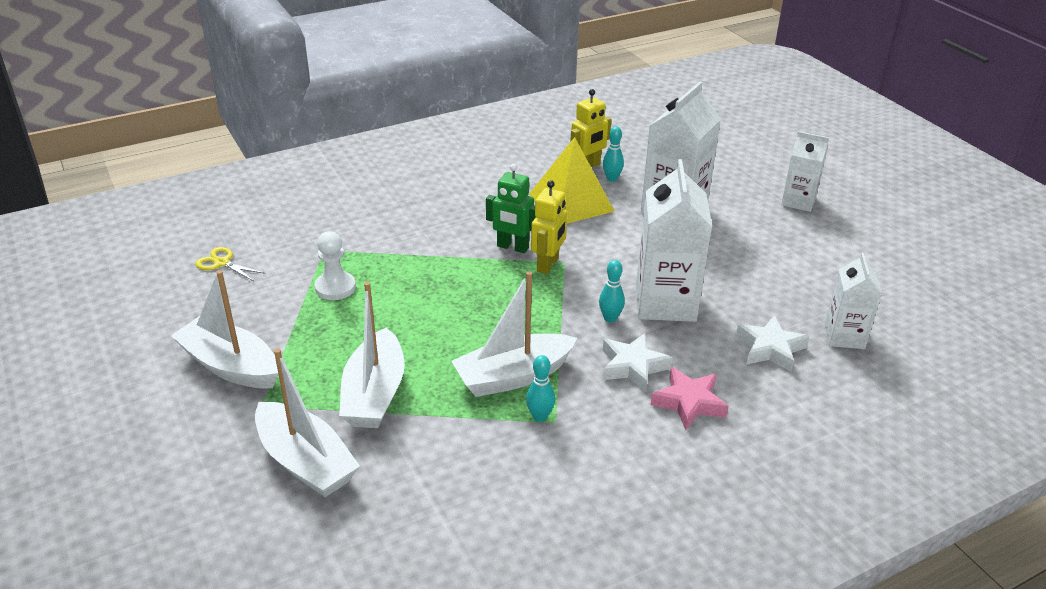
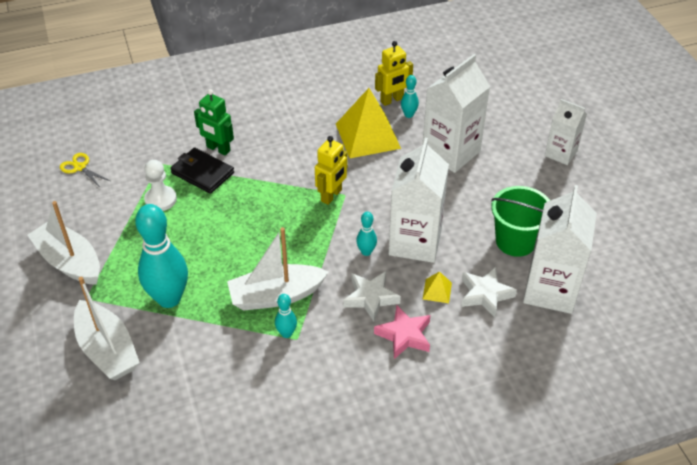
camera: 10 degrees right, 10 degrees up
white boat [339,282,405,428] -> turquoise bowling pin [135,204,188,308]
green robot [486,164,536,253] -> green robot moved to [194,89,234,156]
white carton [825,253,882,349] -> white carton [523,185,597,314], size x1.70
none -> black wallet [170,148,234,194]
none -> yellow pyramid [423,271,452,303]
none -> green bucket [491,186,550,257]

